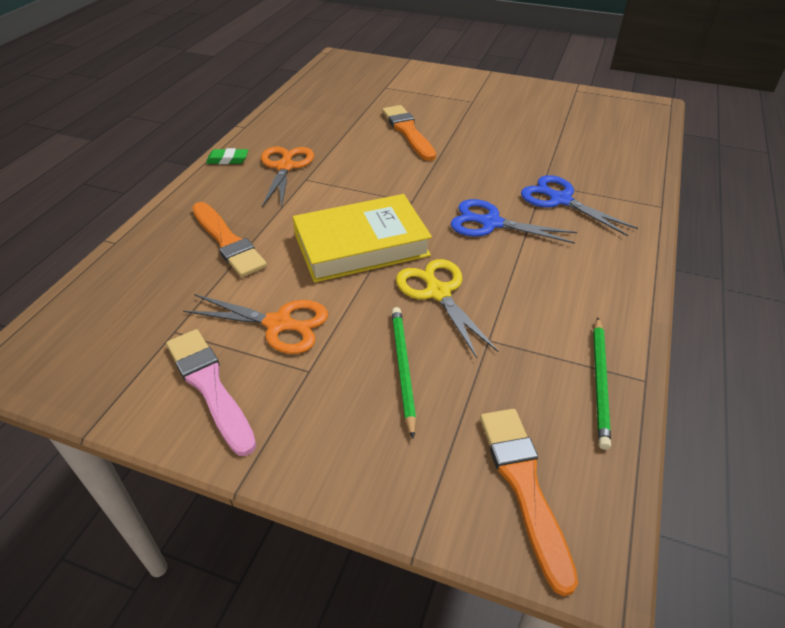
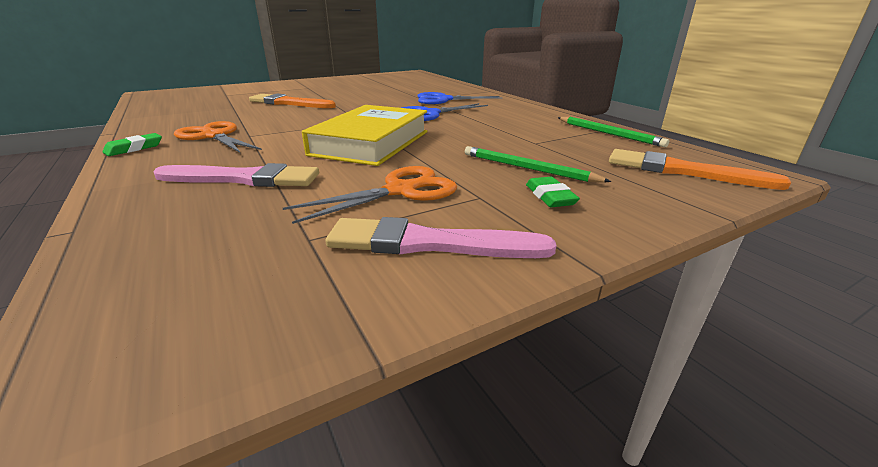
camera: 50 degrees left, 15 degrees down
orange brush [192,202,267,277] -> pink brush [153,163,319,187]
yellow scissors [396,259,498,358] -> none
none -> green eraser [526,177,580,207]

